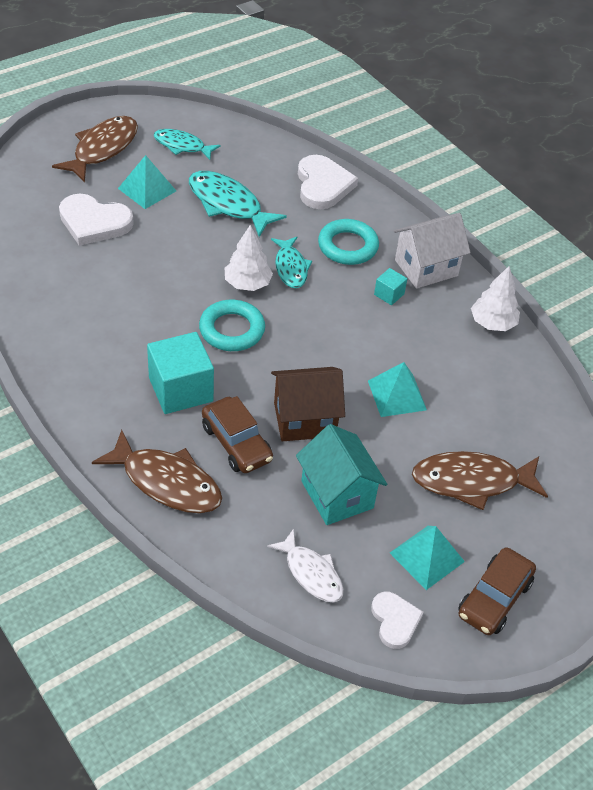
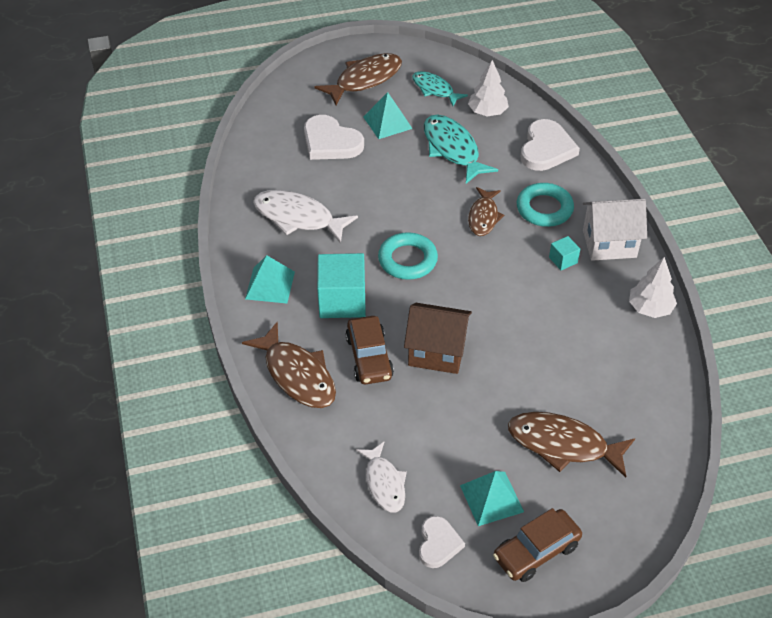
camera: 25 degrees right, 0 degrees up
white tree [225,225,273,291] -> white tree moved to [468,60,509,117]
turquoise fish [271,237,312,288] -> brown fish [468,187,504,236]
turquoise house [296,424,387,525] -> none
turquoise pyramid [368,362,427,417] -> turquoise pyramid moved to [245,255,295,303]
none -> white fish [253,190,358,244]

